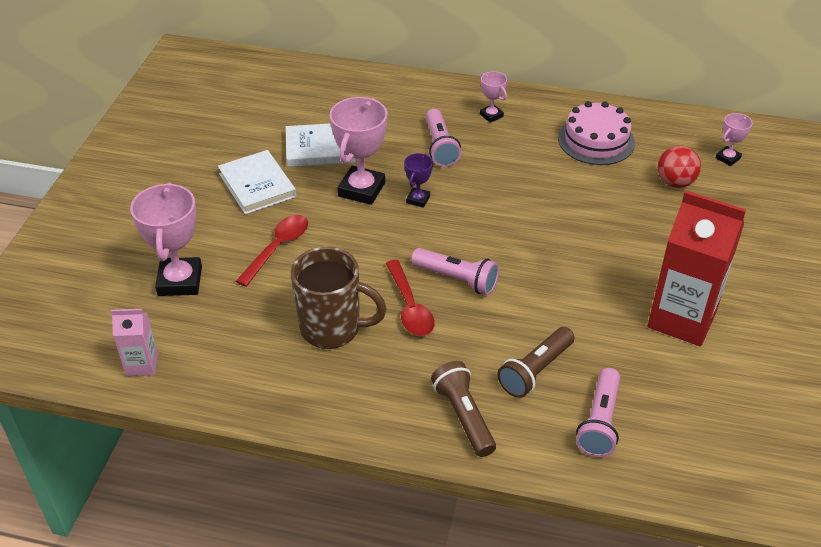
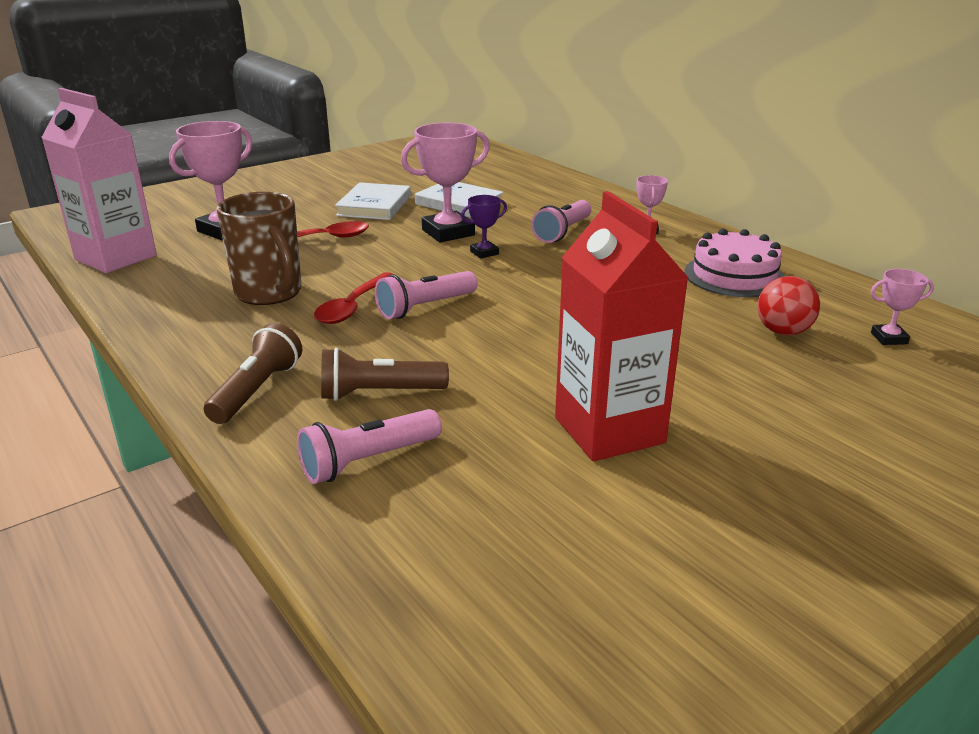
camera: 40 degrees right, 15 degrees down
pink carton [111,309,158,376] -> pink carton [41,88,157,273], size x2.01
pink flashlight [411,248,499,295] -> pink flashlight turned 75 degrees clockwise [375,271,478,319]

